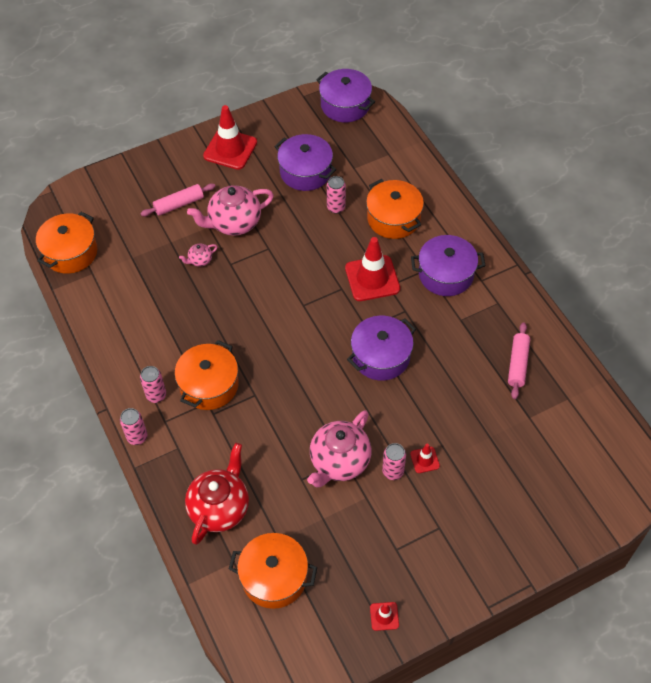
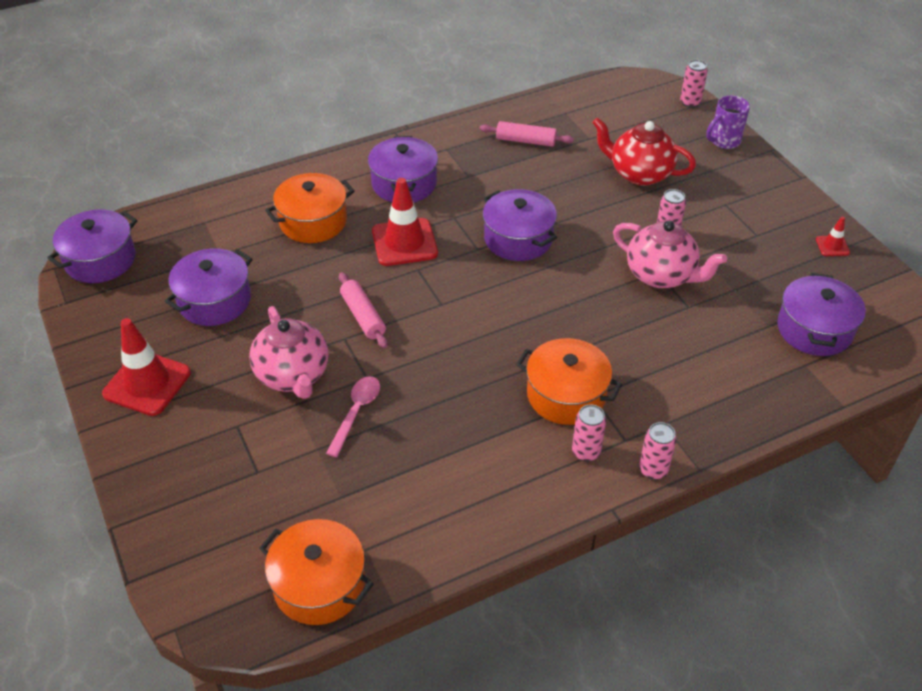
camera: 90 degrees left, 10 degrees down
pink rolling pin [140,183,216,216] -> pink rolling pin moved to [339,272,388,348]
pink teapot [179,244,217,267] -> pink spoon [326,376,380,457]
red teapot [185,443,249,545] -> red teapot moved to [592,117,696,186]
orange pot [229,533,318,609] -> purple pot [777,273,866,356]
pink can [327,176,346,214] -> pink can moved to [680,60,708,108]
red traffic cone [410,444,440,473] -> none
none -> purple mug [706,96,750,149]

